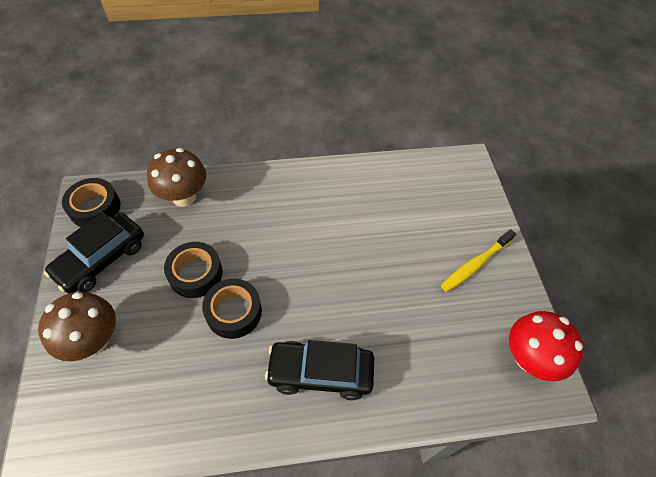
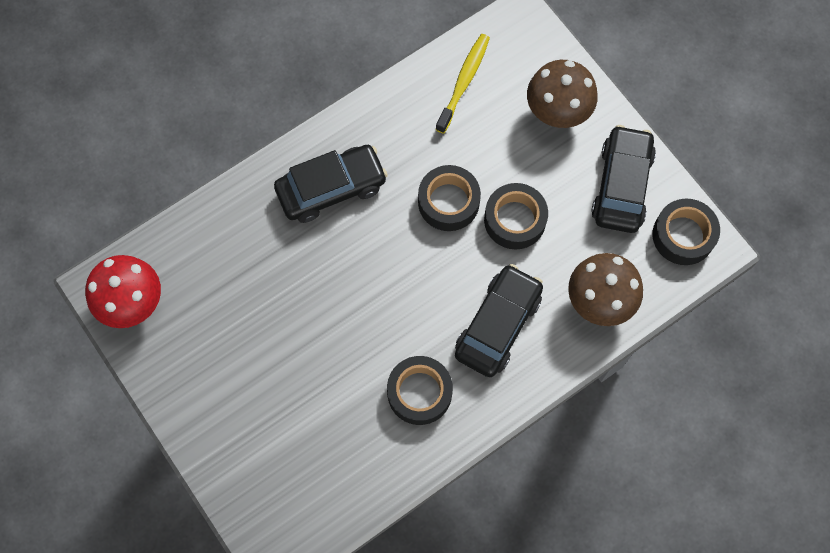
camera: 155 degrees right, 15 degrees up
yellow toothbrush [441,229,516,292] -> yellow toothbrush moved to [435,34,490,134]
none -> black tape [387,356,453,425]
none -> black car [455,264,543,377]

